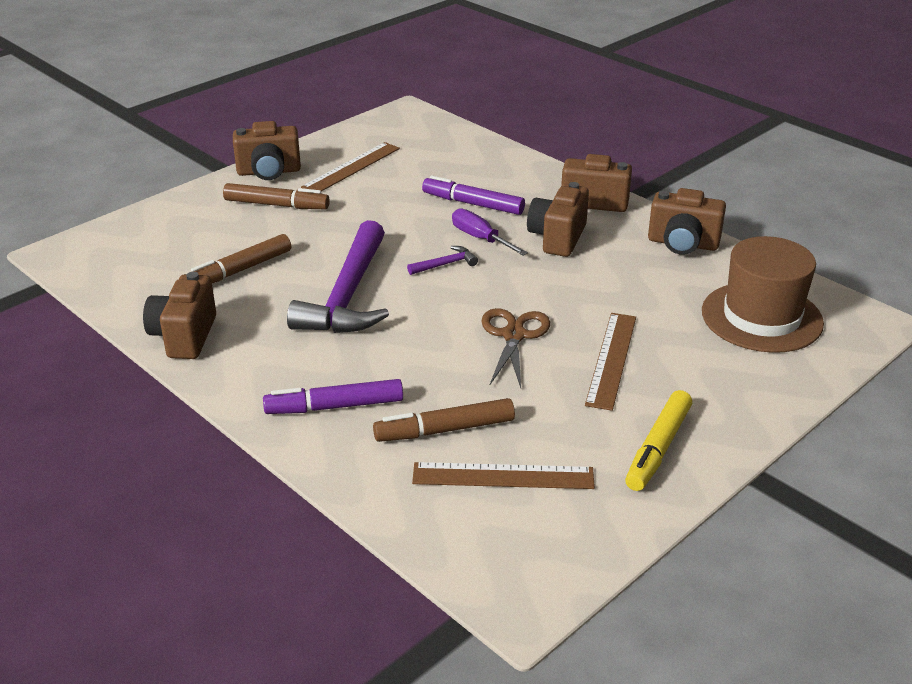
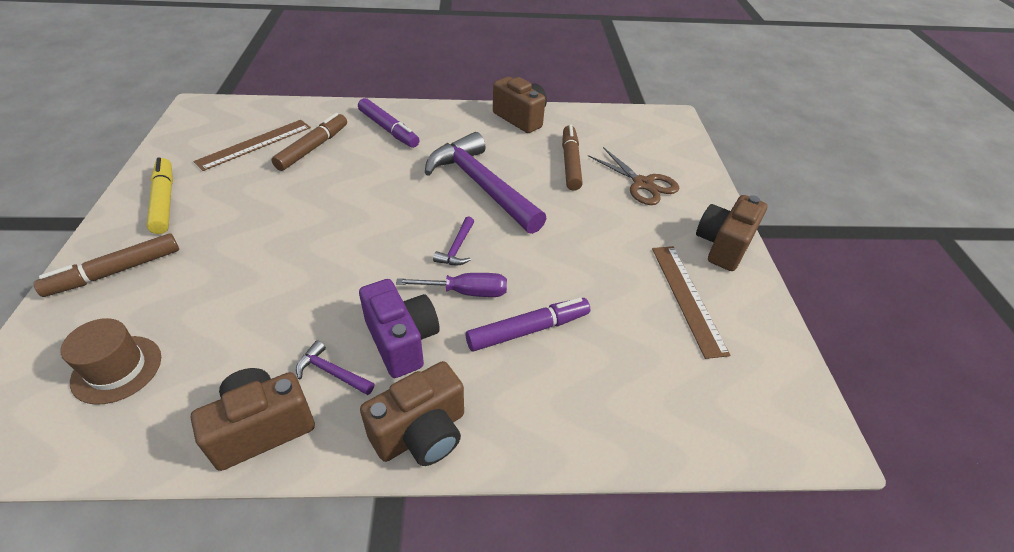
camera: 130 degrees right, 10 degrees up
brown marker [223,183,330,209] -> brown marker moved to [33,233,179,297]
purple marker [263,379,403,414] -> purple marker turned 105 degrees clockwise [358,98,419,148]
brown scissors [482,308,550,388] -> brown scissors moved to [588,147,679,205]
brown camera [527,182,589,257] -> purple camera [359,279,440,378]
brown ruler [585,313,636,411] -> none
brown hat [702,236,824,353] -> brown hat [60,318,161,405], size x0.59
none -> purple hammer [296,340,374,395]

